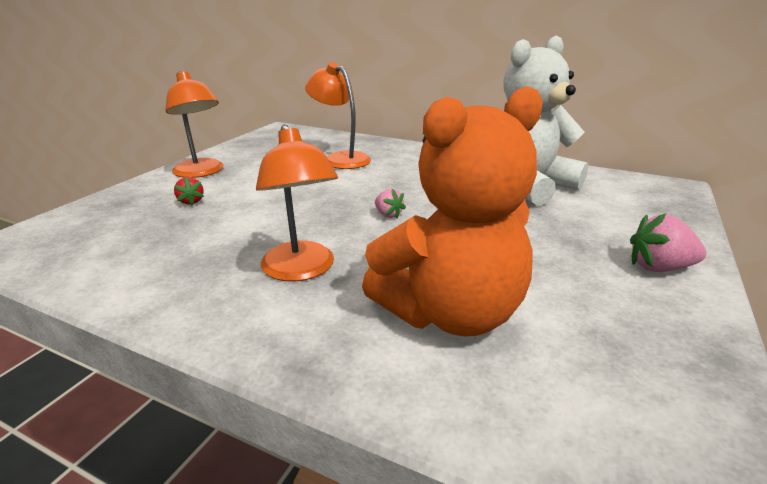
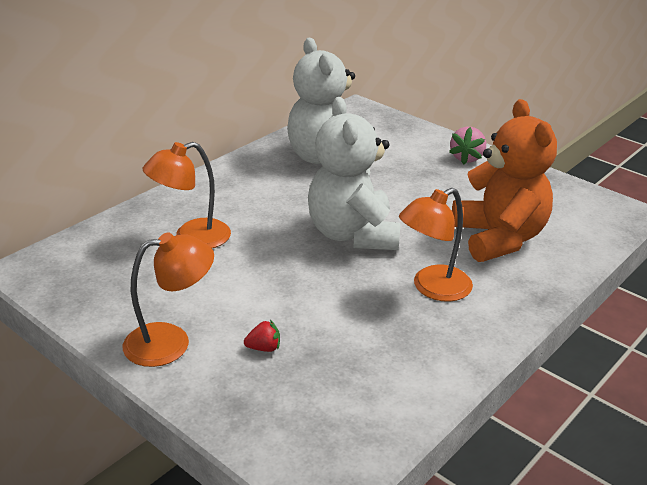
camera: 75 degrees left, 5 degrees up
orange lamp [256,125,338,281] -> orange lamp turned 150 degrees clockwise [399,188,473,302]
pink strawberry [375,189,406,218] -> white teddy bear [308,97,400,250]

